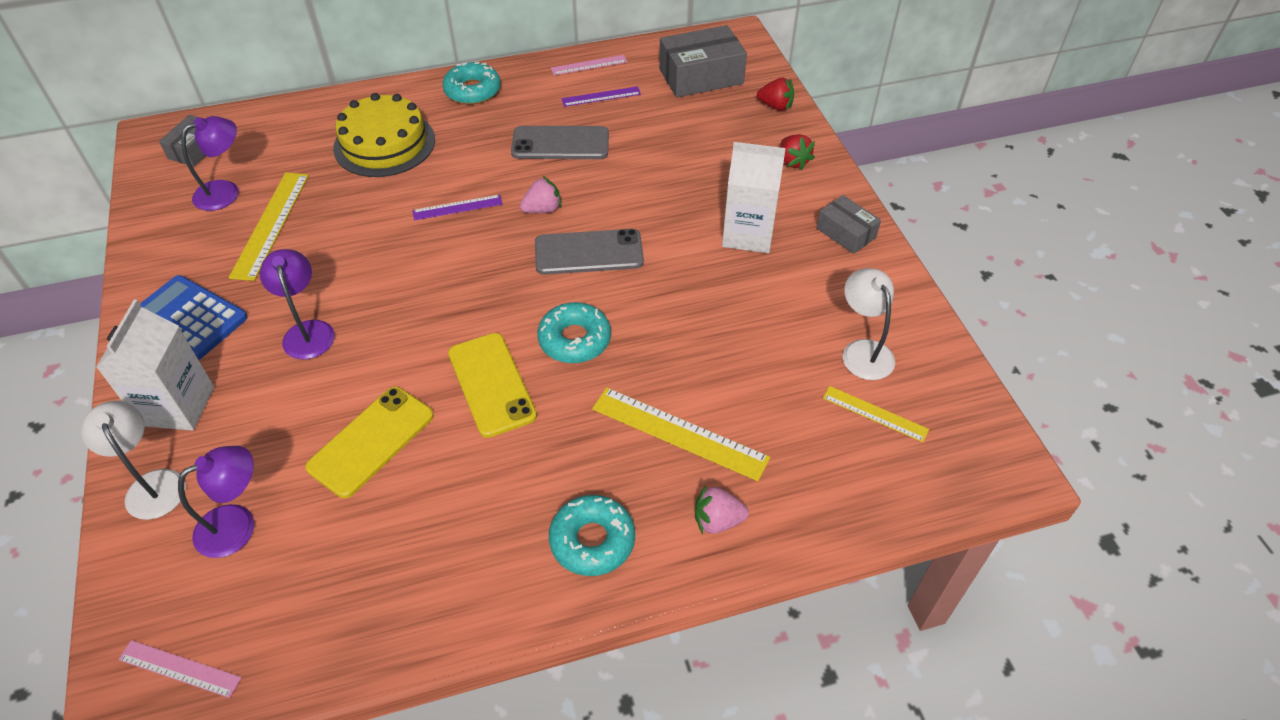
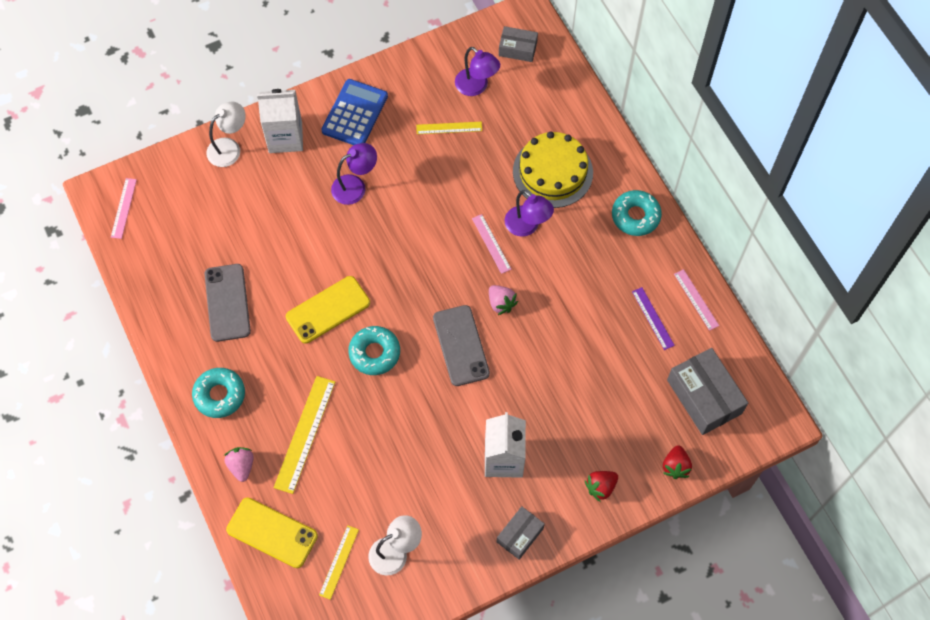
camera: 80 degrees right, 15 degrees up
purple lamp [178,446,254,558] -> purple lamp moved to [505,190,554,237]
yellow ruler [229,173,309,281] -> yellow ruler [416,122,482,134], size x0.59
yellow phone [305,387,434,498] -> yellow phone moved to [226,498,318,568]
purple ruler [412,195,503,221] -> pink ruler [472,214,511,274]
grey phone [511,126,609,159] -> grey phone moved to [205,264,251,342]

